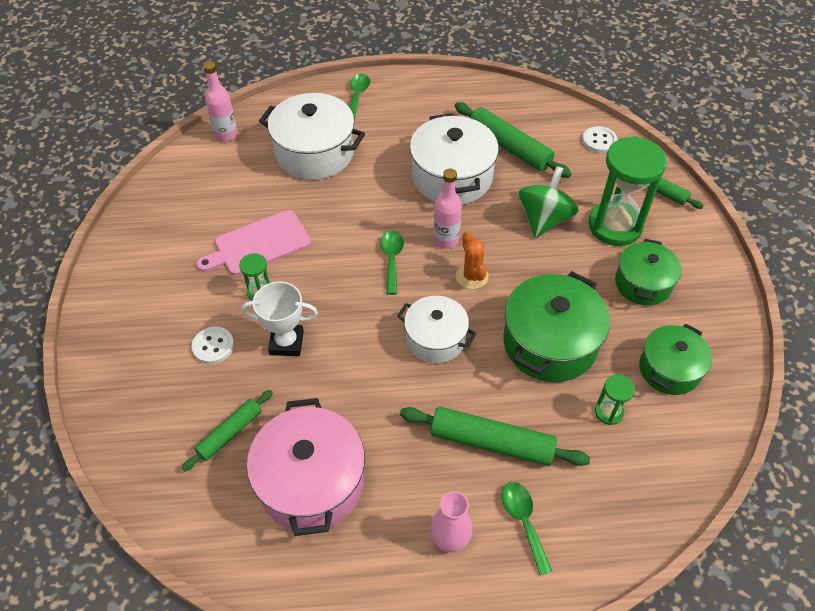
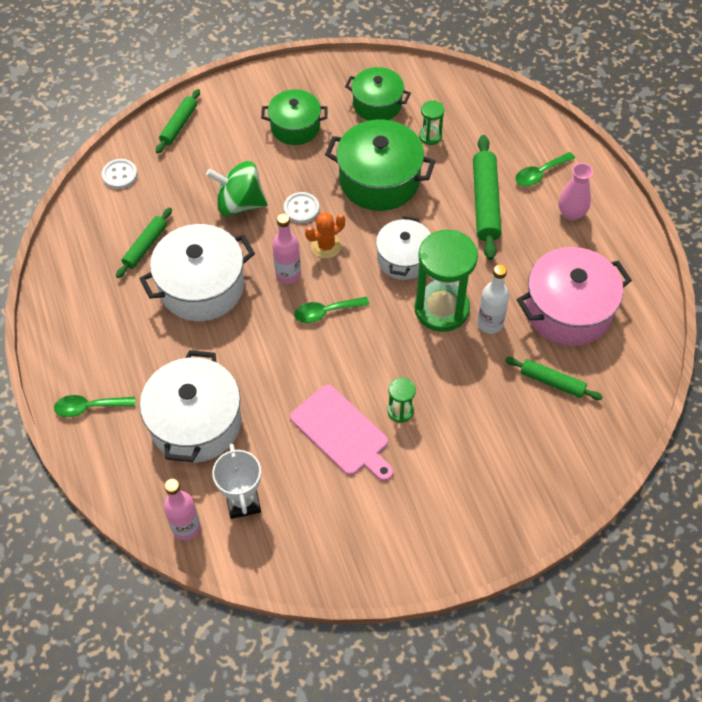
camera: 105 degrees left, 5 degrees up
white button [192,327,234,364] -> white button moved to [284,192,319,223]
white trophy [241,281,318,356] -> white trophy moved to [212,444,261,519]
green rolling pin [454,102,572,178] -> green rolling pin [116,208,172,278], size x0.61
green hourglass [588,136,667,246] -> green hourglass moved to [414,230,478,332]
none -> white bottle [477,264,509,334]

